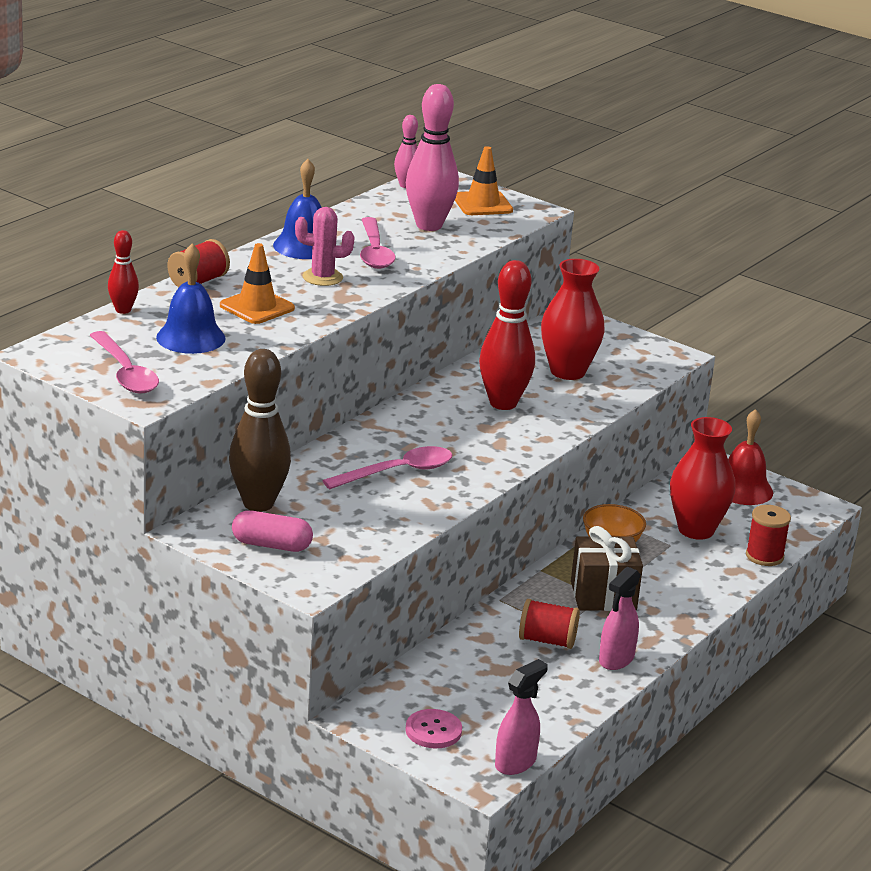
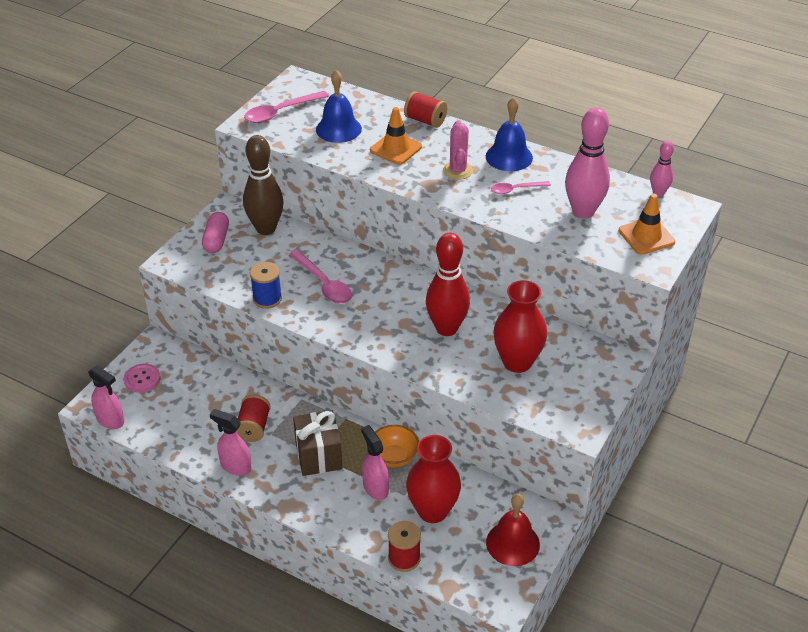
camera: 85 degrees right, 15 degrees up
red bowling pin [108,230,139,314] -> none
pink spoon [360,217,395,269] -> pink spoon [491,181,551,194], size x0.61
none -> blue spool [250,262,282,309]
none -> pink spray bottle [361,425,389,500]

